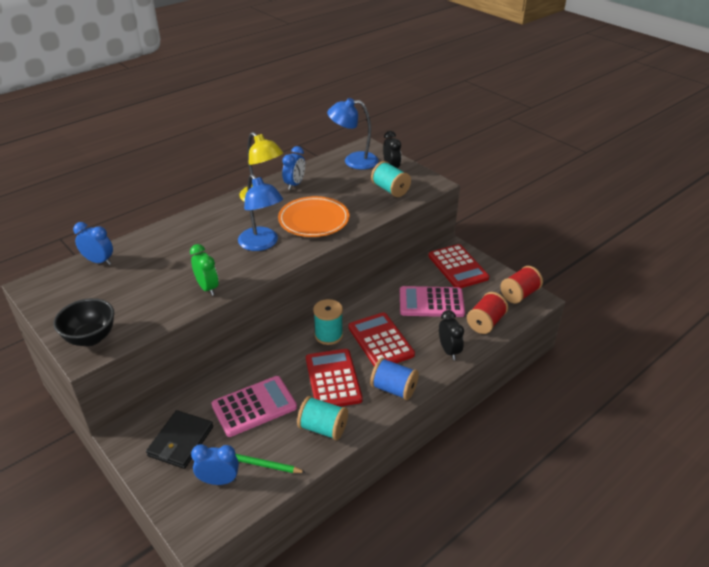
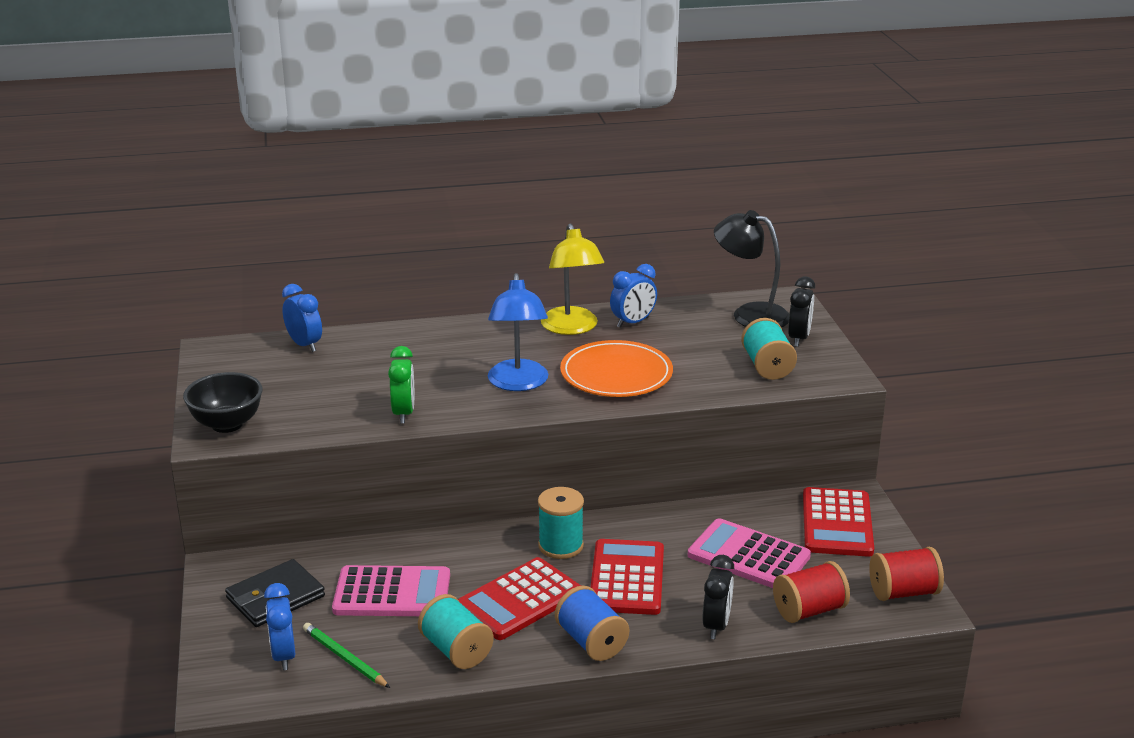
camera: 30 degrees right, 10 degrees down
blue clock [191,444,239,485] -> blue clock turned 135 degrees counterclockwise [264,583,296,670]
red calculator [306,349,363,407] -> red calculator turned 150 degrees counterclockwise [458,557,581,640]
blue lamp [327,98,379,170] -> black lamp [714,210,789,327]

